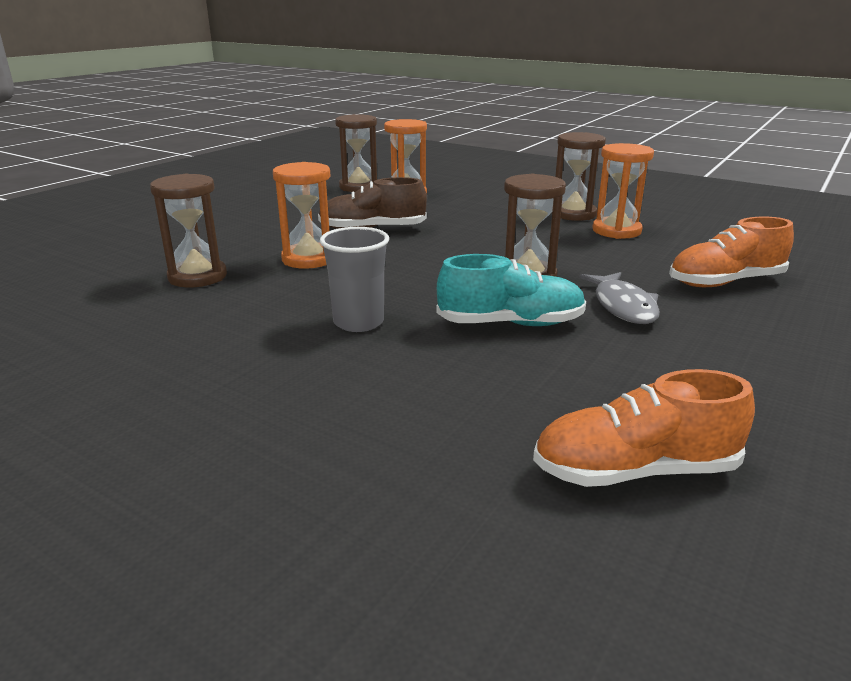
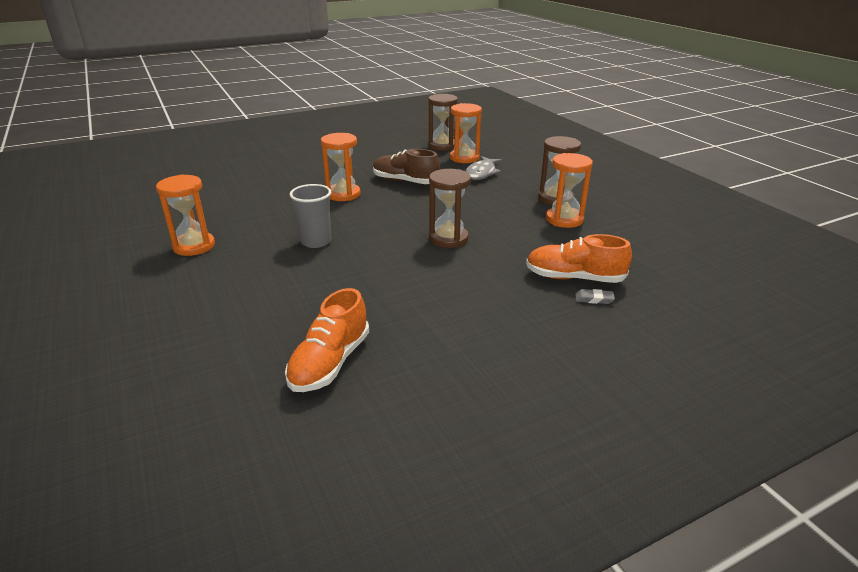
camera: 30 degrees right, 5 degrees up
brown hourglass [150,174,227,288] -> none
turquoise shoe [436,254,586,326] -> none
orange shoe [533,369,755,487] -> orange shoe turned 90 degrees counterclockwise [285,288,369,392]
grey fish [579,272,660,324] -> grey fish moved to [465,156,502,180]
none -> orange hourglass [156,174,215,256]
none -> grey eraser [575,289,615,304]

